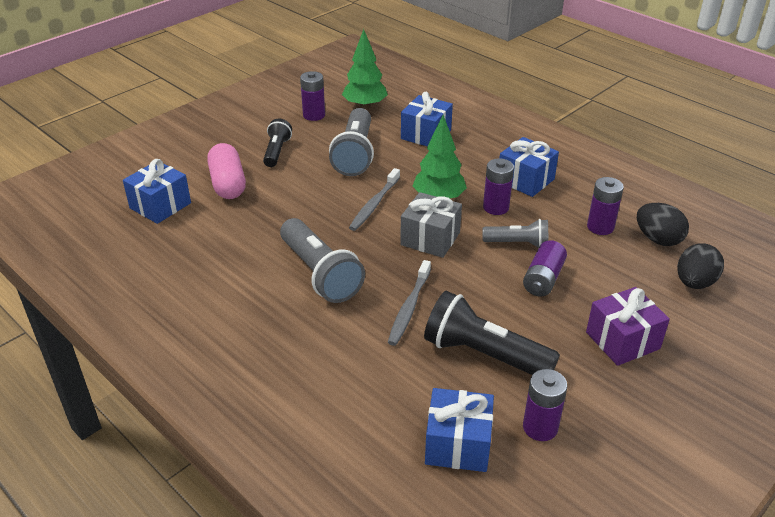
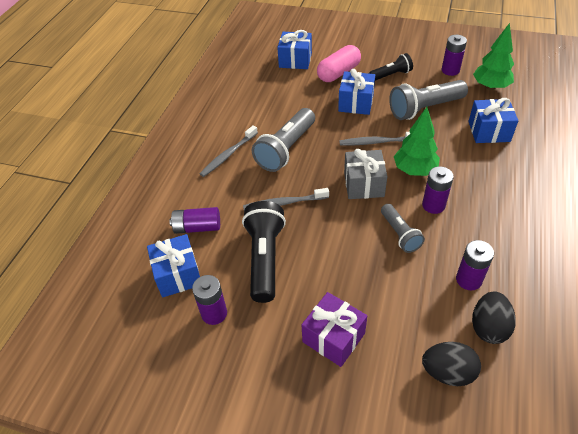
camera: 65 degrees right, 10 degrees up
blue gift [500,137,559,197] -> blue gift moved to [338,69,375,115]
purple battery [523,240,567,297] -> purple battery moved to [169,207,220,234]
none -> grey toothbrush [200,125,258,177]

